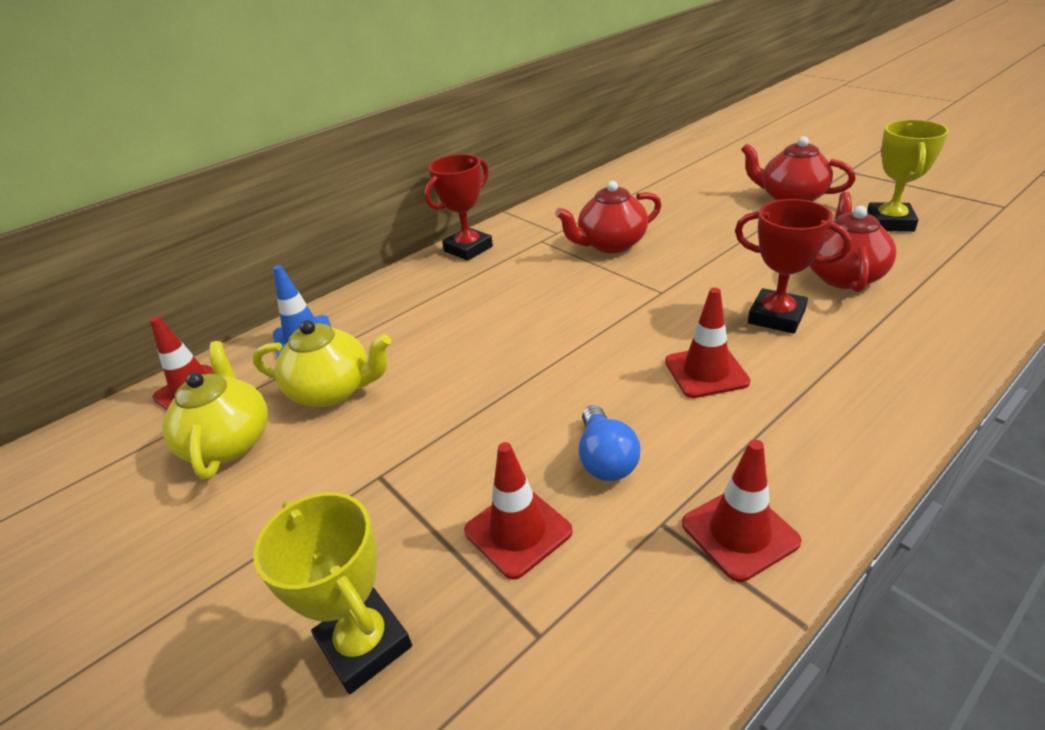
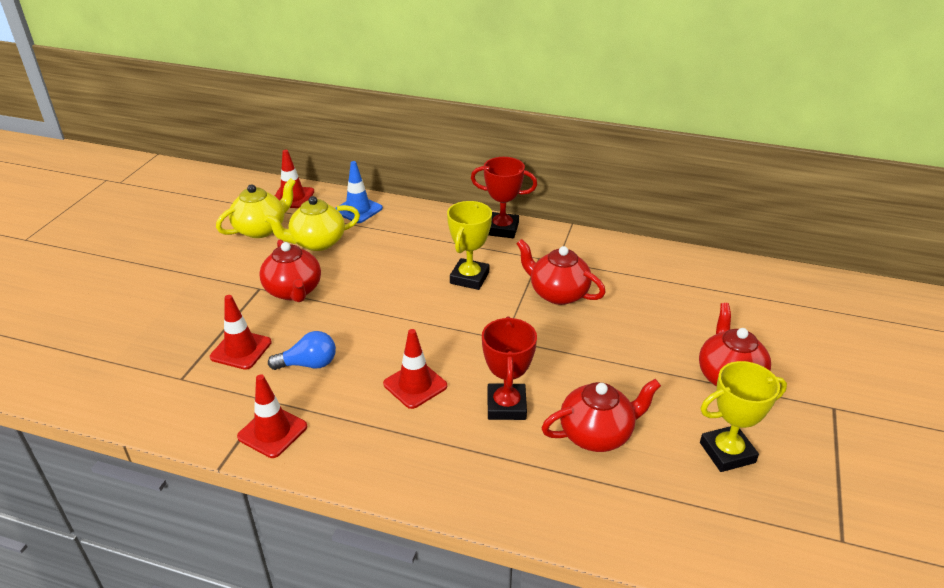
camera: 55 degrees right, 0 degrees up
yellow teapot [253,320,391,407] -> yellow teapot turned 90 degrees clockwise [264,196,360,251]
yellow trophy [253,492,412,694] -> yellow trophy moved to [447,201,492,290]
blue light bulb [579,405,641,481] -> blue light bulb turned 150 degrees counterclockwise [268,331,336,370]
none -> red teapot [259,239,321,302]

